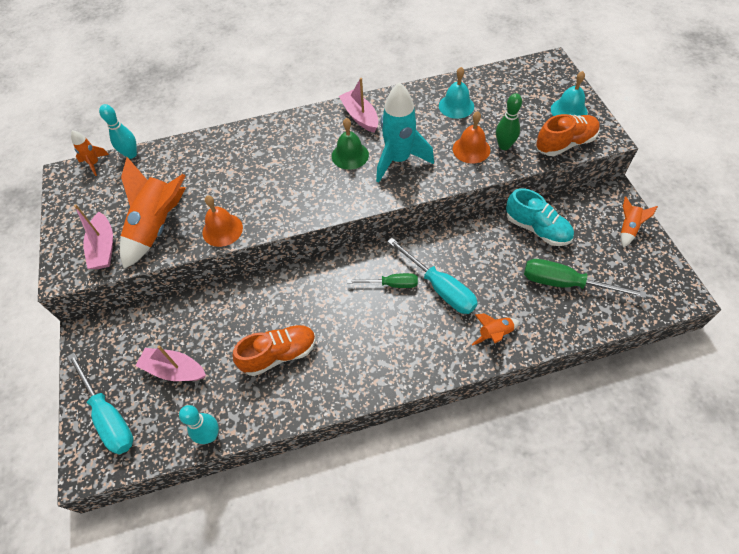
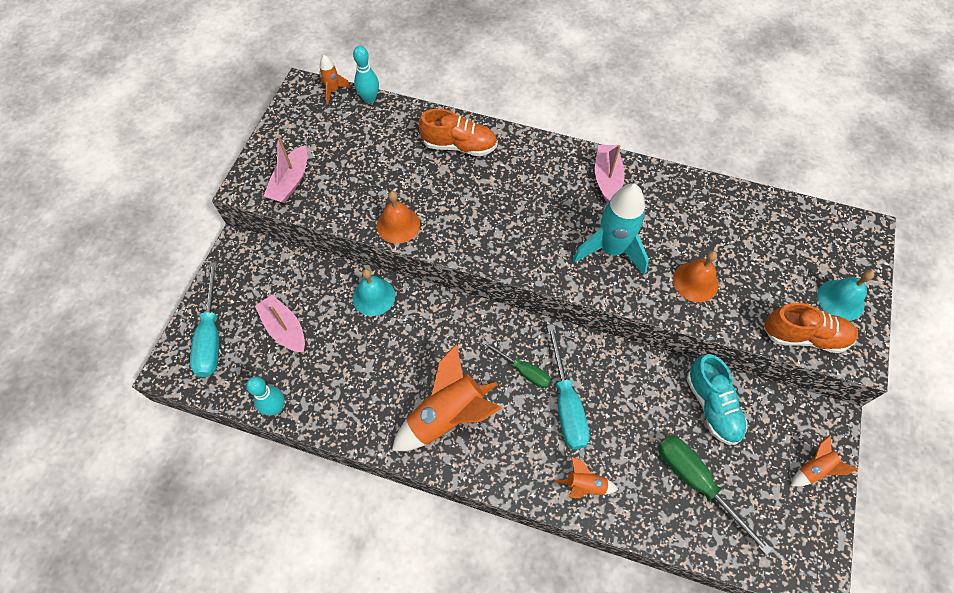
camera: 30 degrees right, 5 degrees up
orange rocket [120,157,186,269] -> orange rocket moved to [392,343,502,451]
orange shoe [233,325,316,376] -> orange shoe moved to [419,109,497,156]
green bell [332,118,369,170] -> none
turquoise bell [439,67,474,119] -> turquoise bell moved to [353,269,395,316]
green bowling pin [496,93,522,150] -> none

